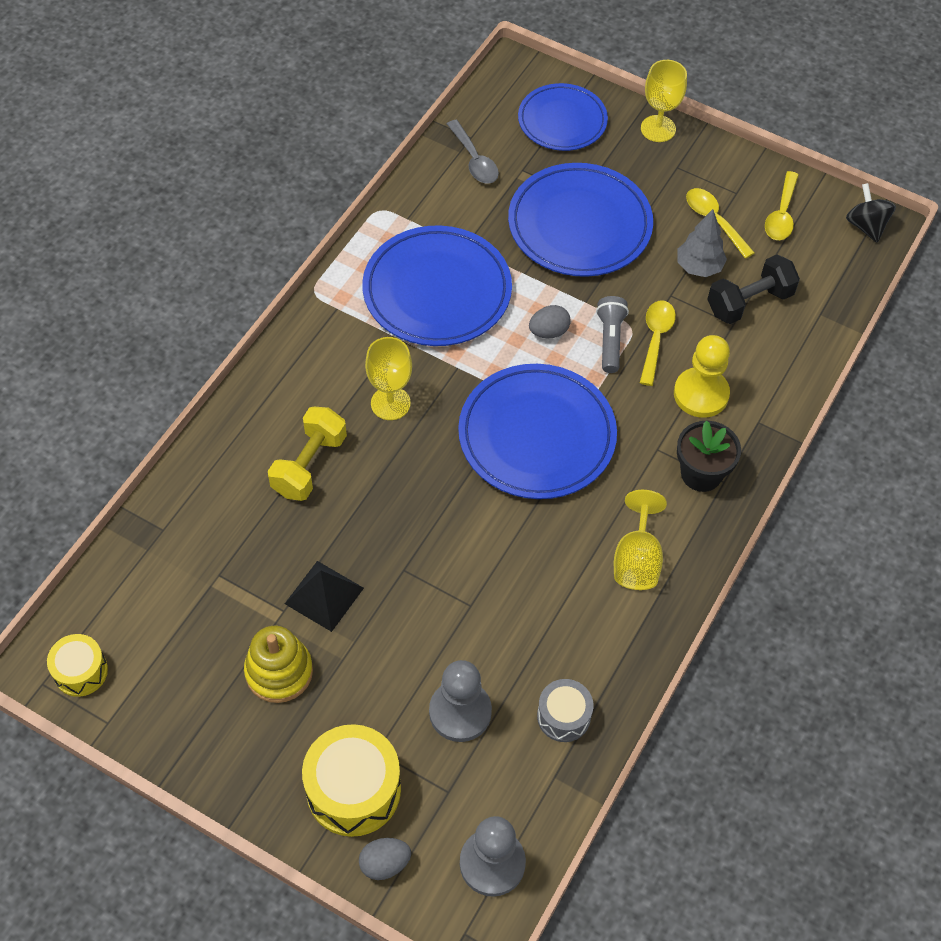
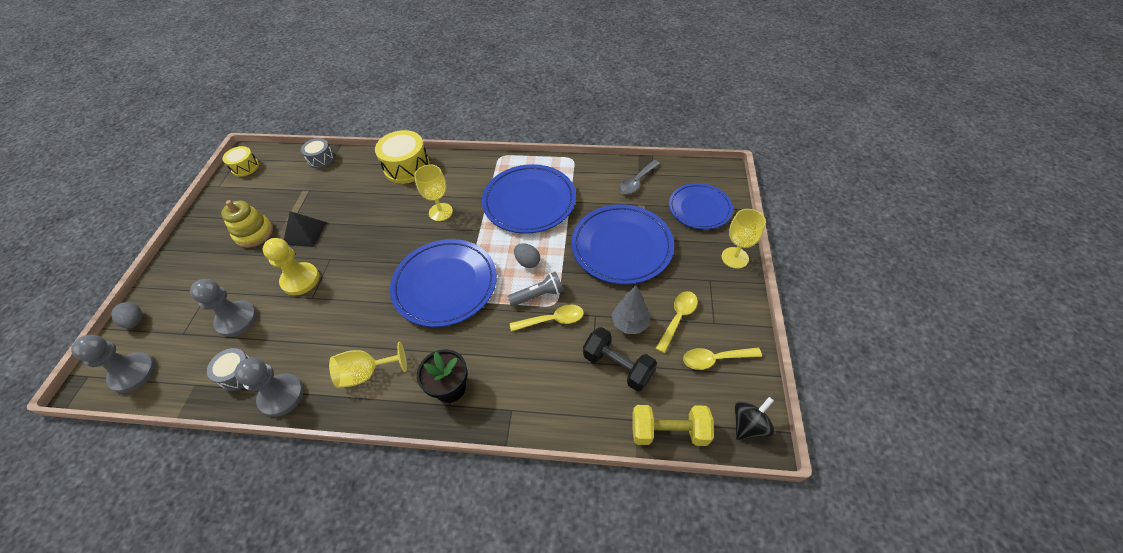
camera: 70 degrees right, 5 degrees down
yellow dumbbell [268,407,347,501] -> yellow dumbbell moved to [632,405,714,446]
yellow drum [302,724,401,837] -> yellow drum moved to [375,130,430,184]
yellow pawn [674,335,730,418] -> yellow pawn moved to [263,238,319,295]
none -> grey pawn [234,357,304,417]
none -> grey drum [301,138,335,168]

